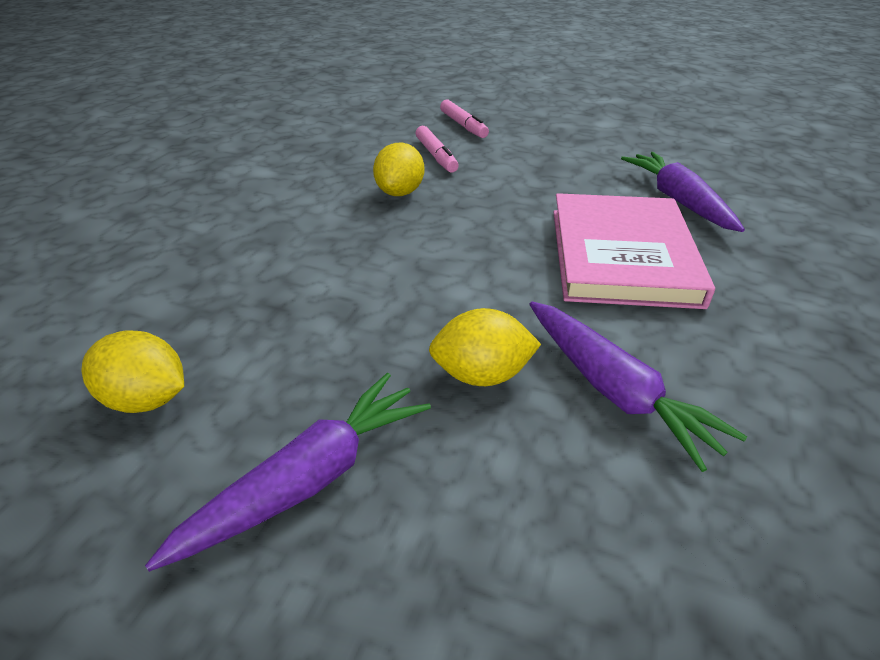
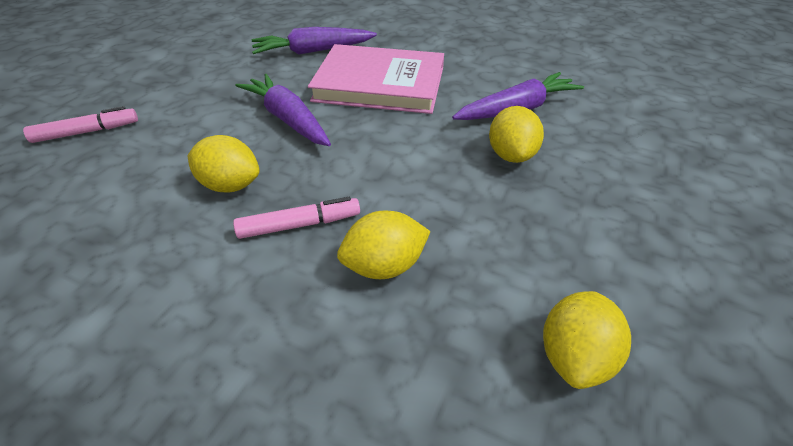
camera: 85 degrees left, 5 degrees up
purple carrot [145,373,431,572] -> purple carrot moved to [235,74,331,146]
pink marker [415,126,459,172] -> pink marker moved to [233,197,360,239]
none -> yellow lemon [337,211,431,279]

